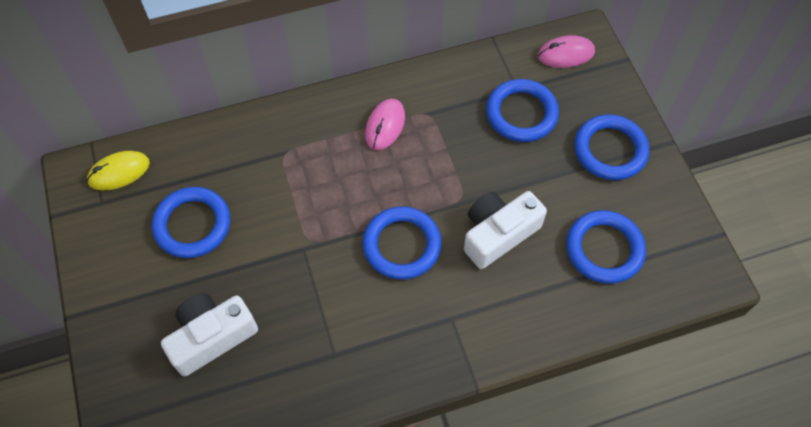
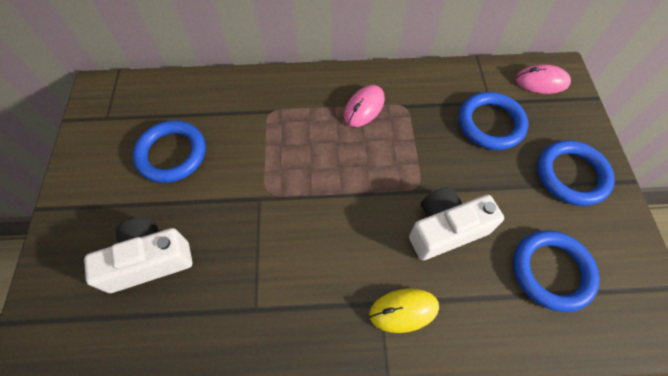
camera: 15 degrees right, 0 degrees up
yellow mouse [87,151,150,190] -> yellow mouse moved to [369,288,439,333]
blue ring [362,206,442,280] -> none

